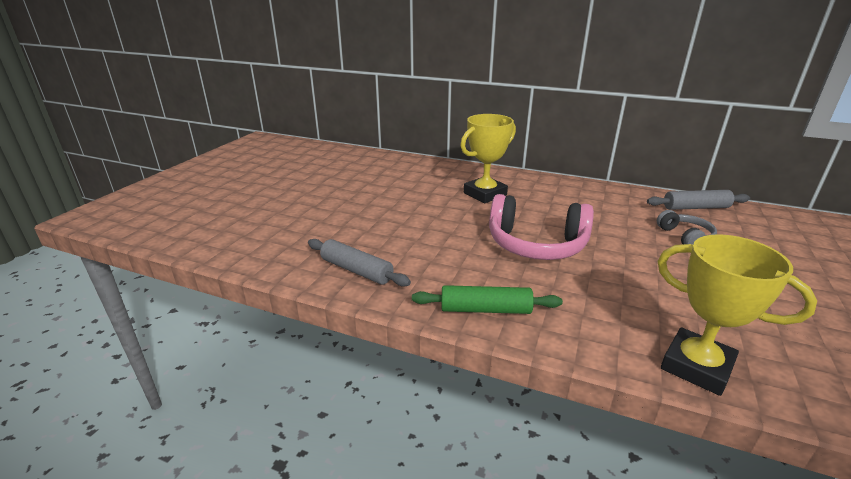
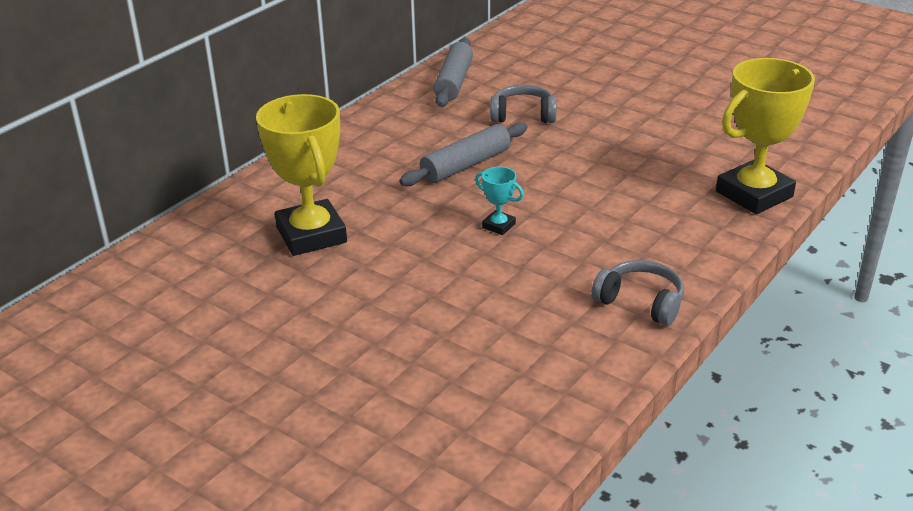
camera: 75 degrees left, 5 degrees up
grey rolling pin [308,239,411,287] -> grey rolling pin moved to [399,122,528,186]
green rolling pin [412,285,563,314] -> grey headphones [591,260,684,326]
pink headphones [489,194,594,260] -> turquoise trophy [475,167,524,235]

